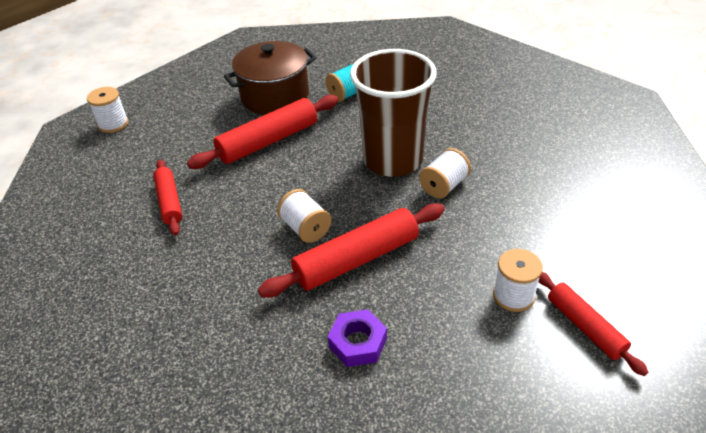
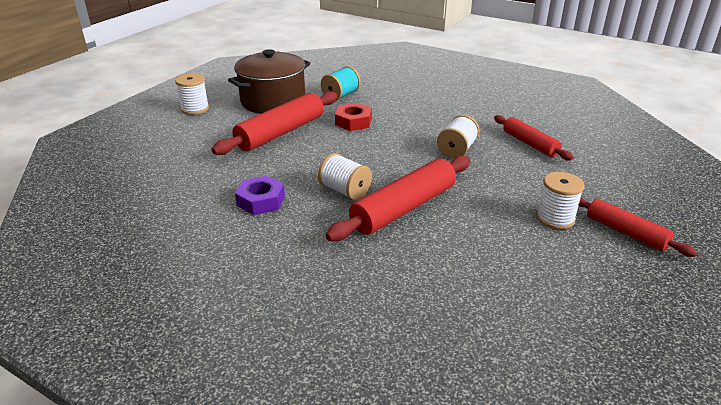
camera: 15 degrees left, 10 degrees down
white spool [87,87,128,133] -> white spool moved to [175,73,209,115]
red rolling pin [153,159,182,235] -> red rolling pin moved to [494,115,574,160]
purple nut [328,309,387,367] -> purple nut moved to [235,175,285,215]
brown cup [350,49,437,177] -> none
none -> red nut [335,103,372,131]

